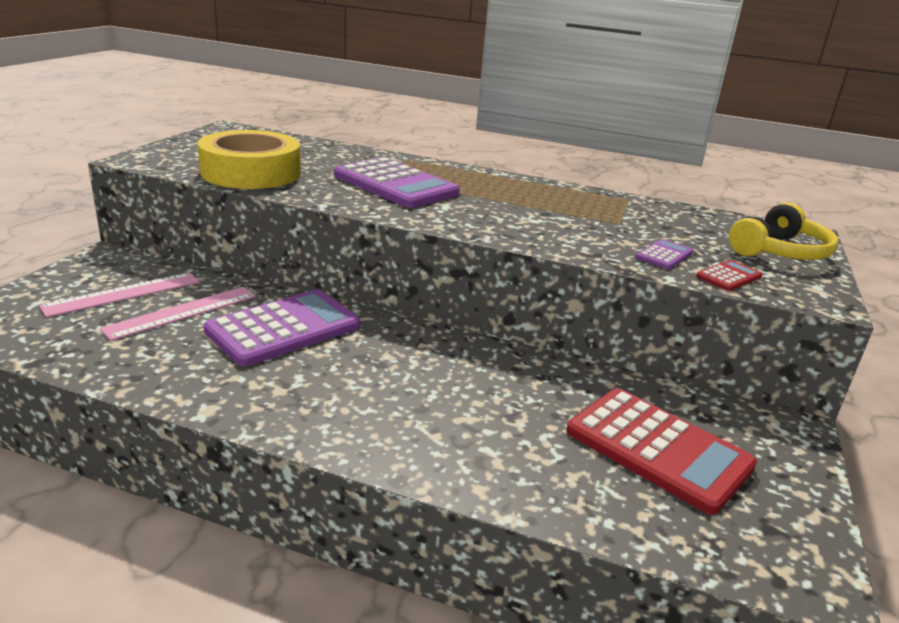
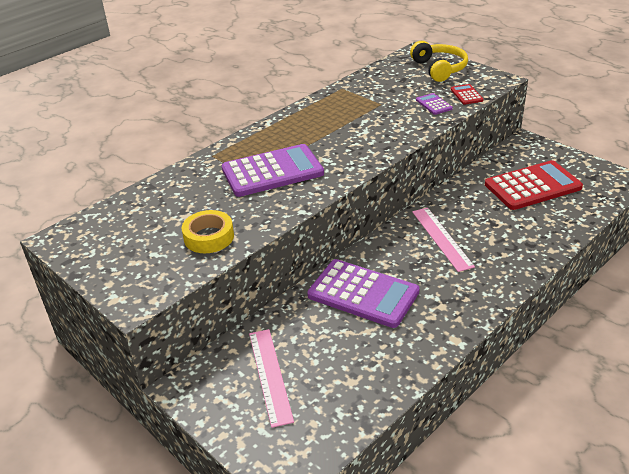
camera: 60 degrees left, 10 degrees up
pink ruler [100,287,256,341] -> pink ruler moved to [412,208,475,272]
yellow tape [198,130,301,189] -> yellow tape [182,210,234,253], size x0.58
purple calculator [204,289,361,367] -> purple calculator turned 135 degrees clockwise [307,259,420,328]

